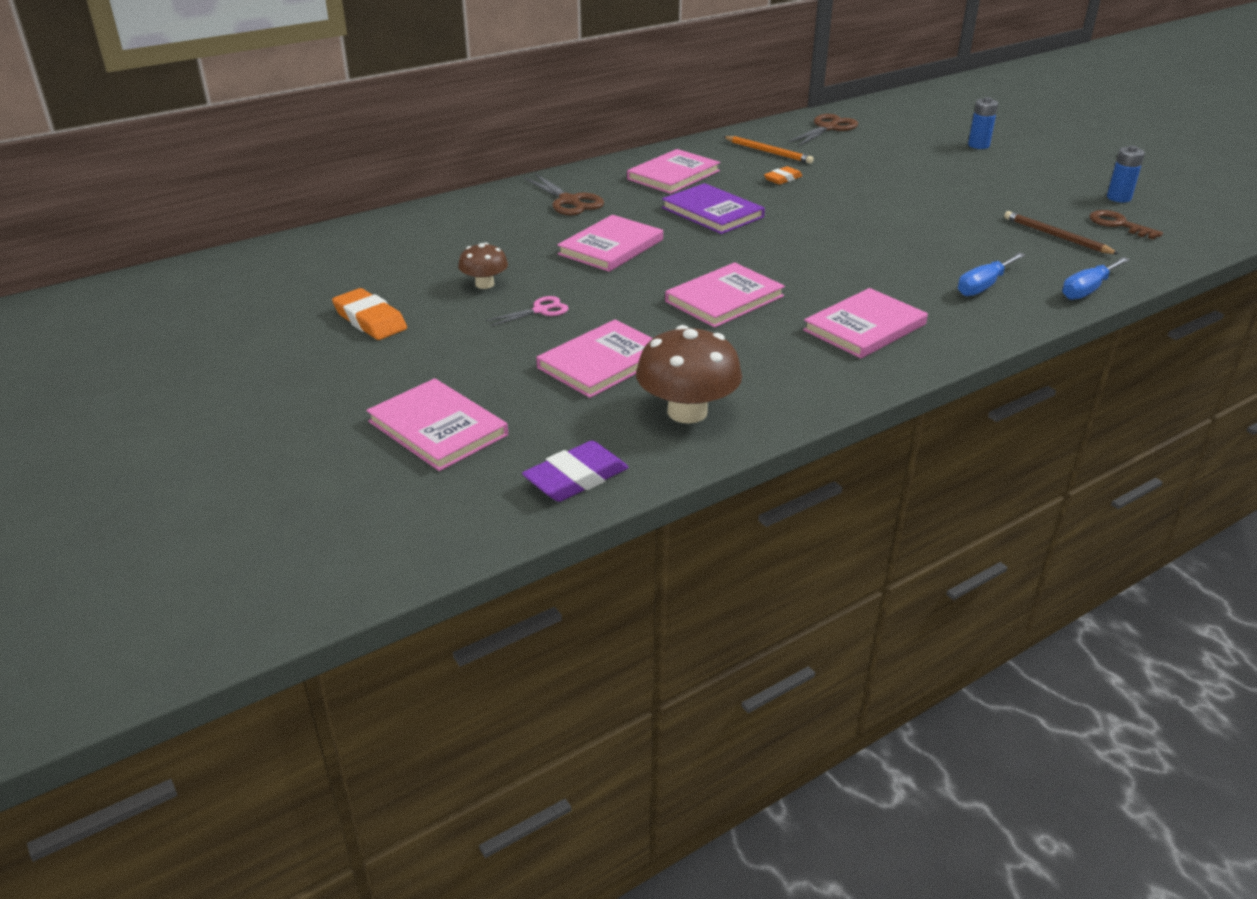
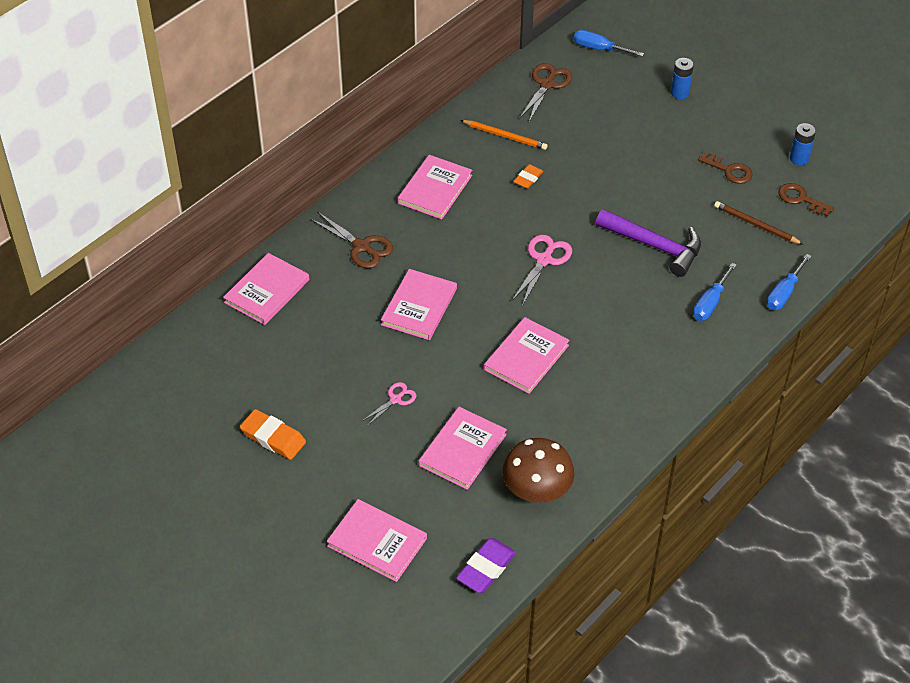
camera: 15 degrees left, 15 degrees up
brown mushroom [458,243,508,289] -> none
purple book [662,183,765,234] -> none
pink book [803,288,928,359] -> pink book moved to [223,253,309,325]
none -> pink scissors [512,235,572,306]
none -> blue screwdriver [574,30,644,57]
none -> purple hammer [596,209,701,277]
none -> brown key [698,152,753,184]

